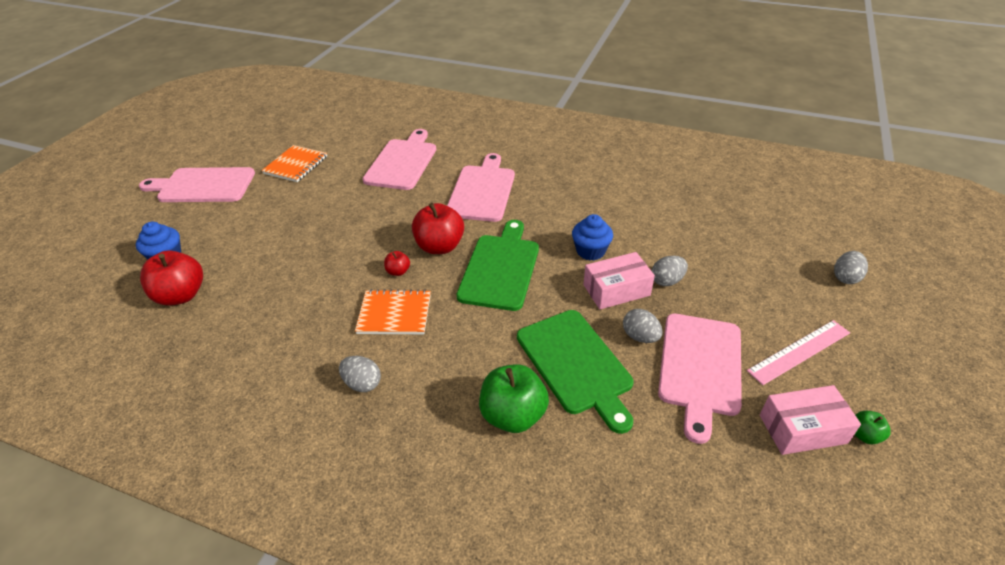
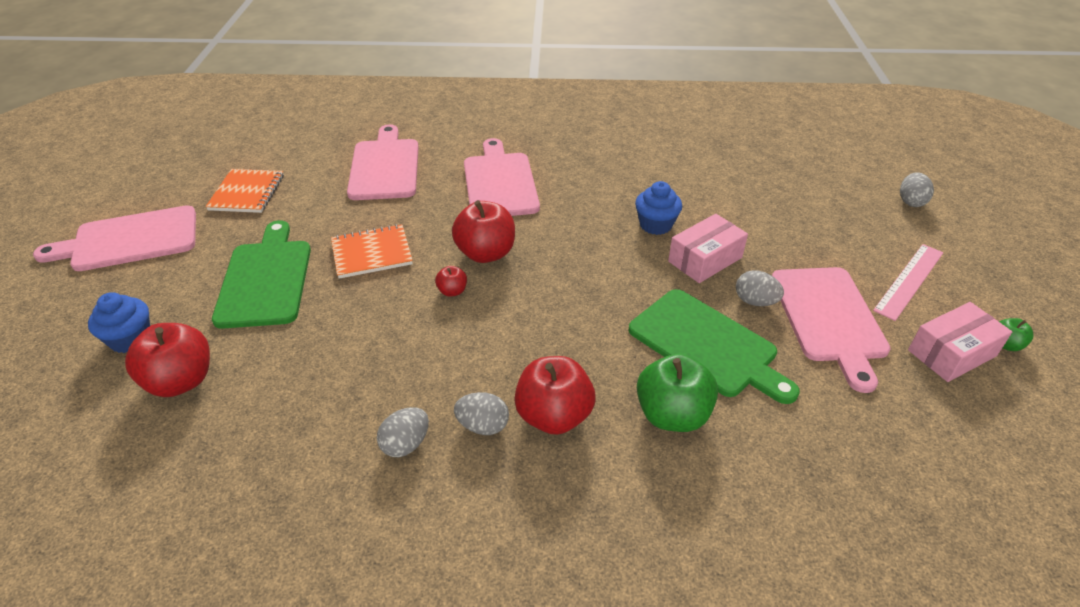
camera: 20 degrees left, 0 degrees up
orange notebook [355,289,431,334] -> orange notebook moved to [331,224,413,279]
green cutting board [457,220,539,311] -> green cutting board moved to [212,220,311,329]
grey egg [652,256,688,286] -> grey egg moved to [377,407,429,457]
none -> red apple [514,356,595,435]

